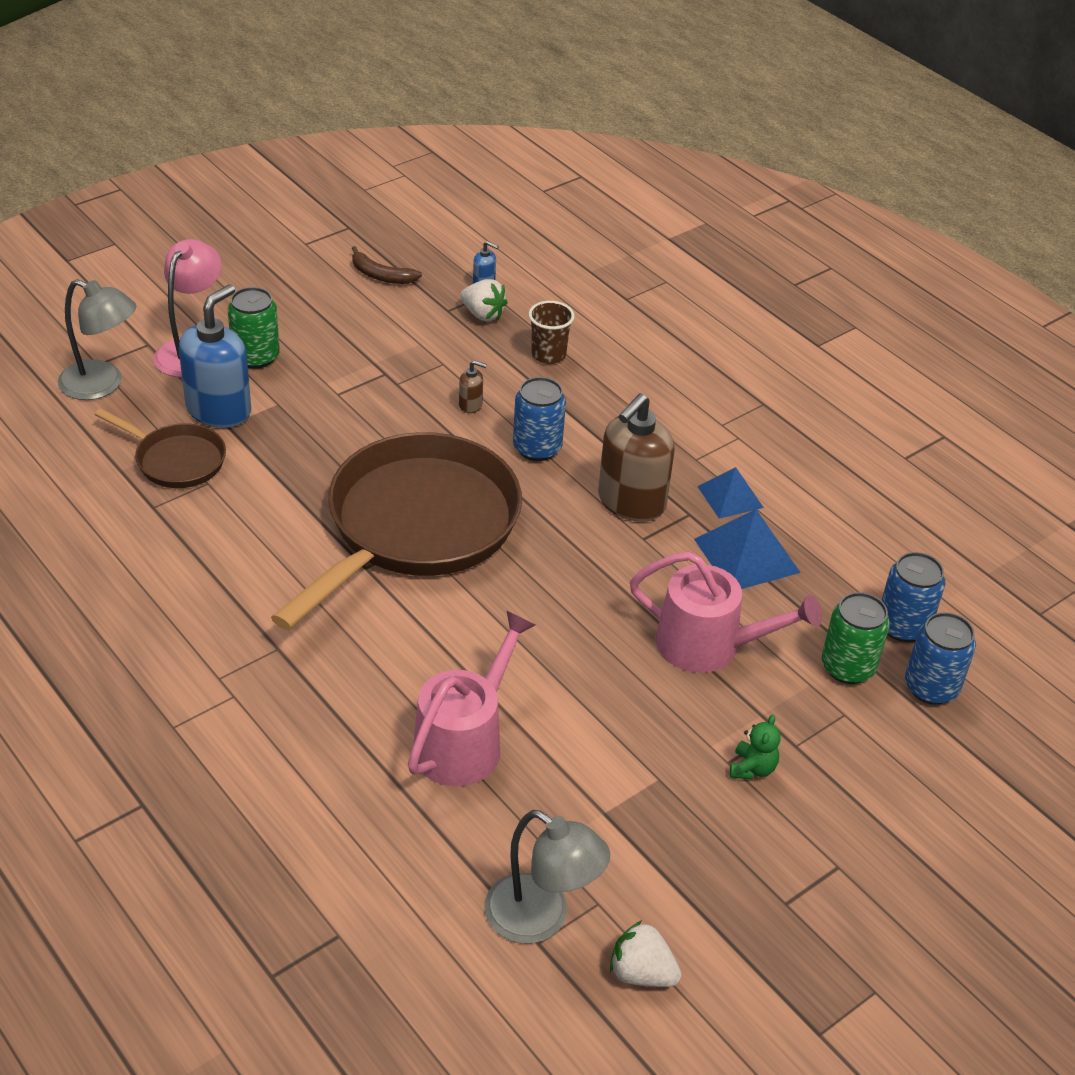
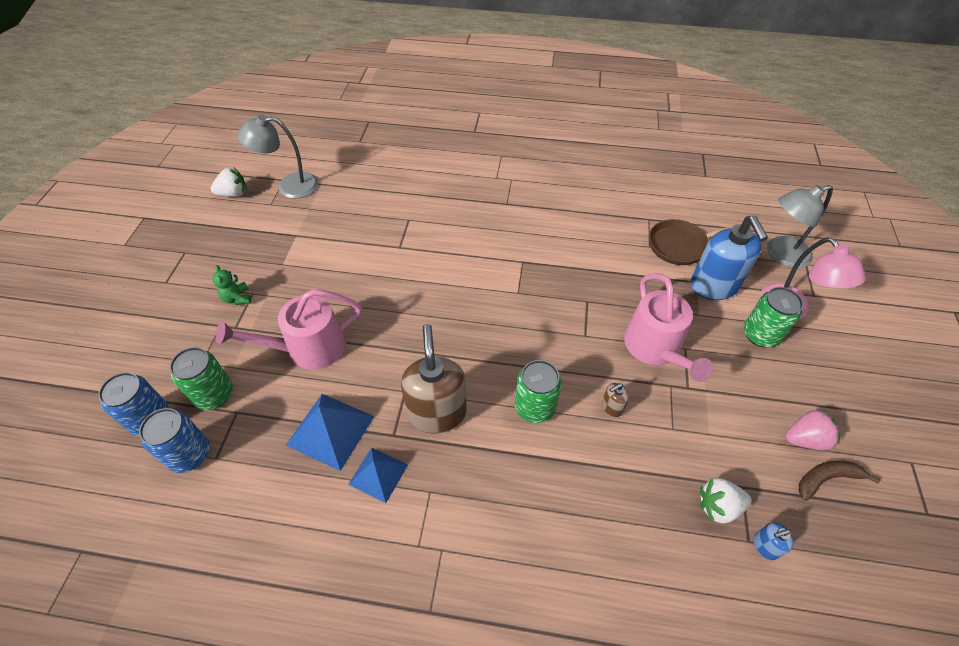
camera: 140 degrees right, 10 degrees up
brown pan [271,432,522,630] -> none
pink watering can [408,610,535,787] -> pink watering can moved to [624,273,714,382]
blue can [513,377,566,461] -> green can [515,360,562,423]
brown cup [528,301,575,364] -> none
none -> pink strawberry [786,409,840,451]

